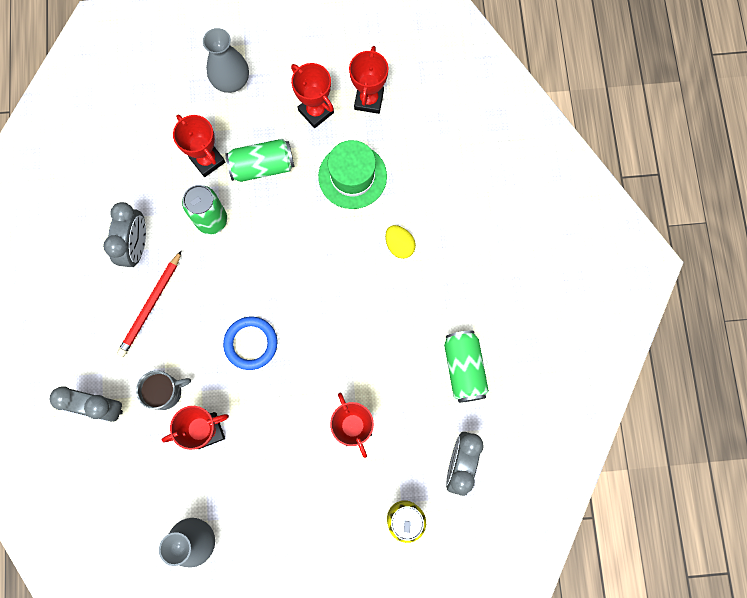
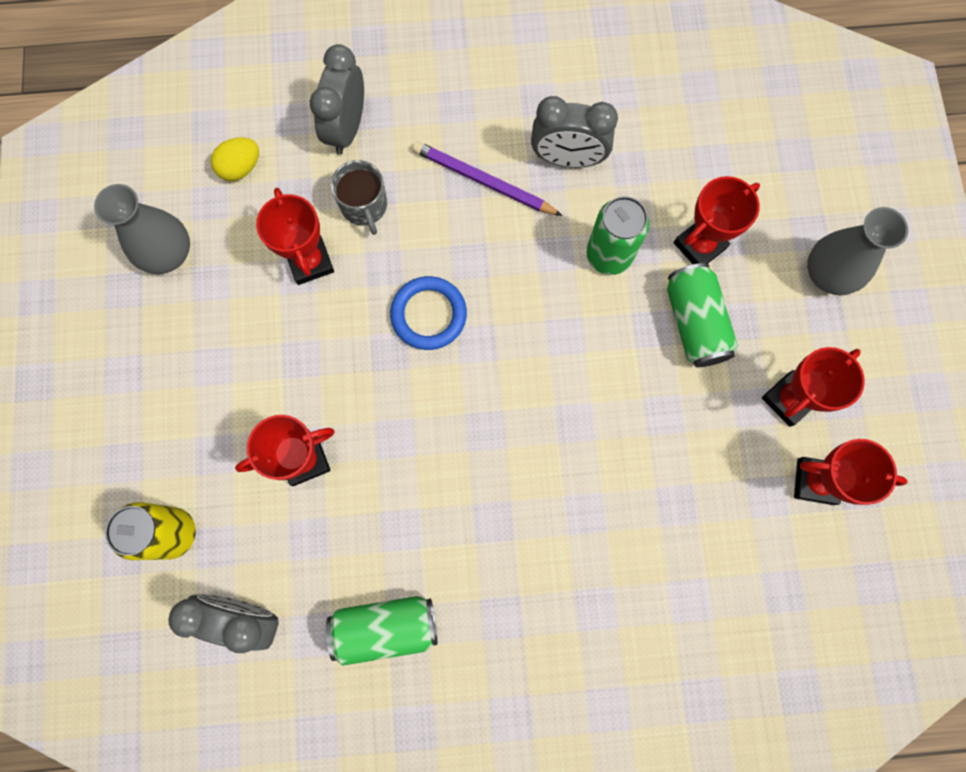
camera: 90 degrees right, 0 degrees up
red pencil [117,250,182,357] -> purple pencil [412,141,563,216]
green hat [318,140,387,209] -> none
yellow egg [385,225,416,259] -> yellow egg moved to [211,137,259,181]

